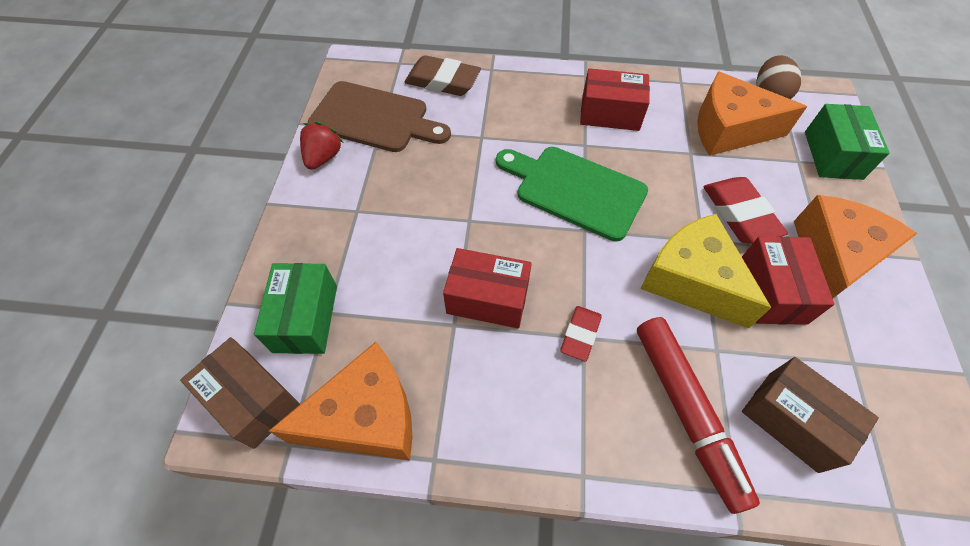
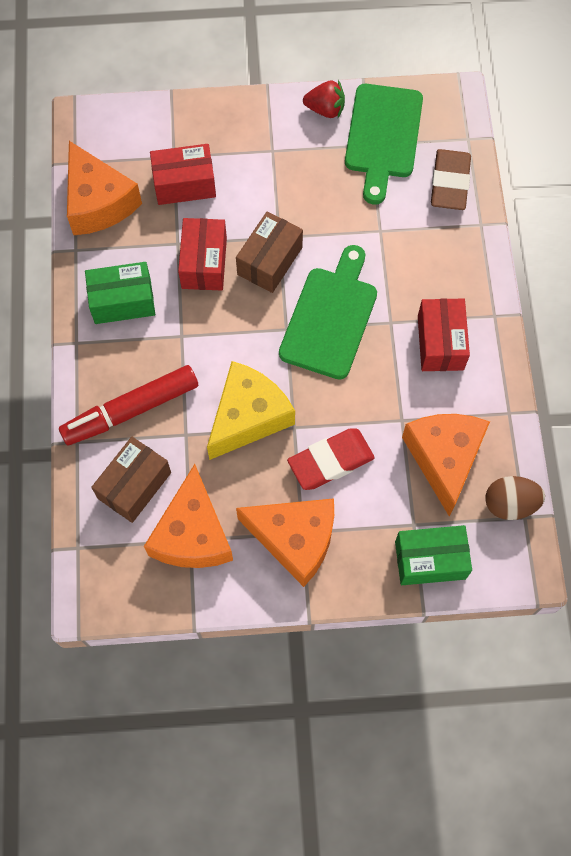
camera: 80 degrees right, 10 degrees up
brown box [180,337,300,449] -> brown box moved to [236,211,303,293]
green box [254,263,337,354] -> green box moved to [85,262,155,324]
brown cutting board [308,81,451,152] -> green cutting board [345,84,423,205]
red eraser [560,306,602,362] -> none
red box [742,236,835,325] -> red box moved to [150,144,216,205]
none -> orange cheese [144,464,233,568]

